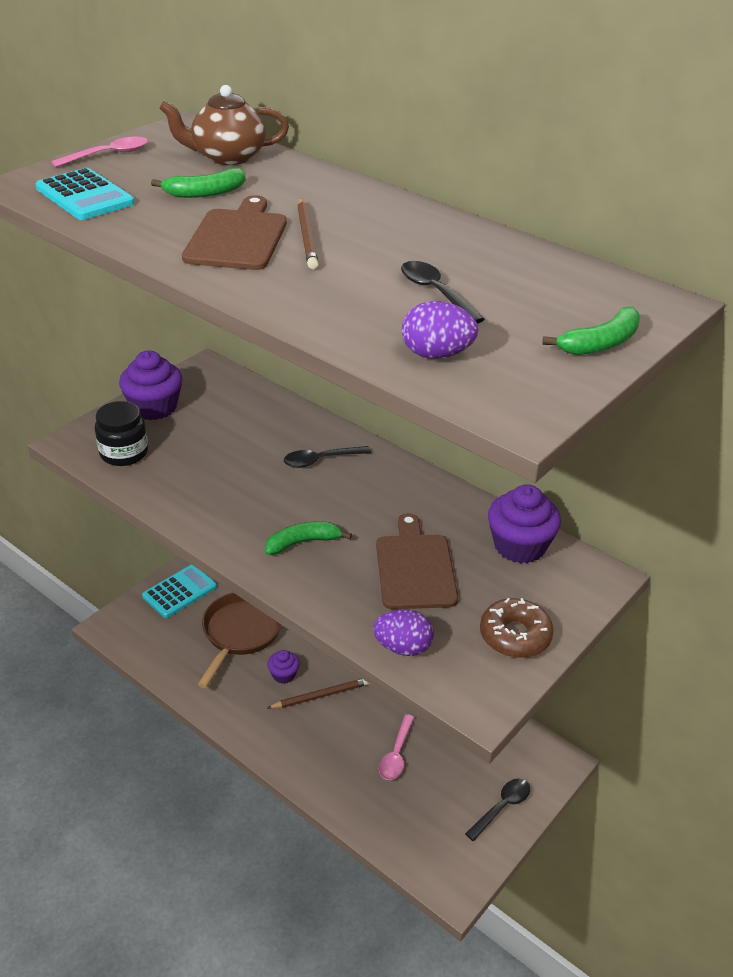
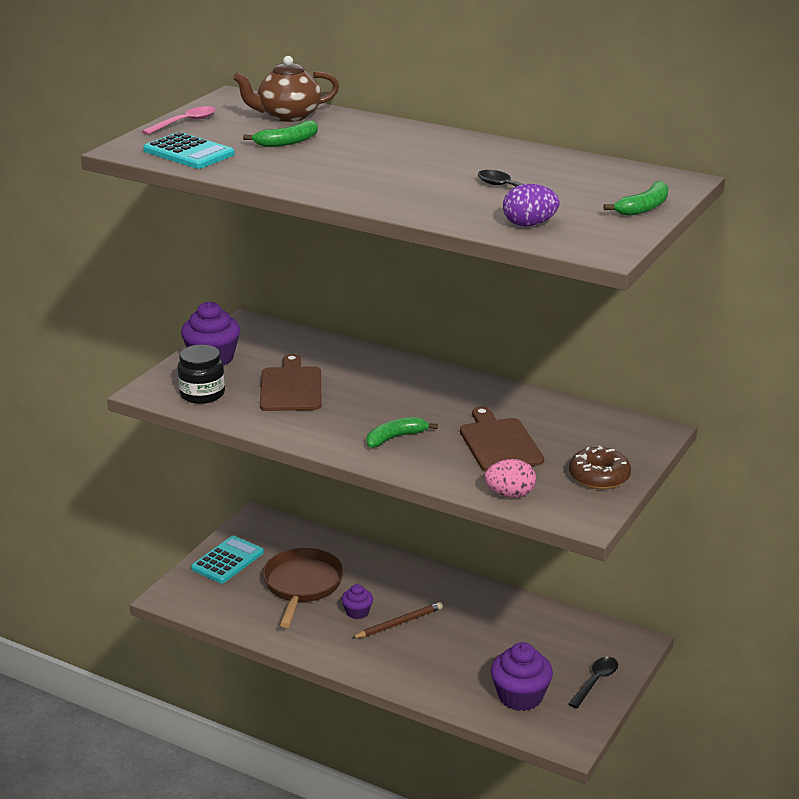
camera: 10 degrees left, 10 degrees down
brown cutting board [182,195,287,270] -> brown cutting board moved to [260,354,321,411]
black spoon [284,446,371,468] -> none
brown pencil [297,198,318,269] -> none
purple egg [373,609,434,656] -> pink egg [485,459,536,498]
pink spoon [379,714,415,780] -> none
purple cupcake [488,484,561,564] -> purple cupcake moved to [491,642,553,711]

